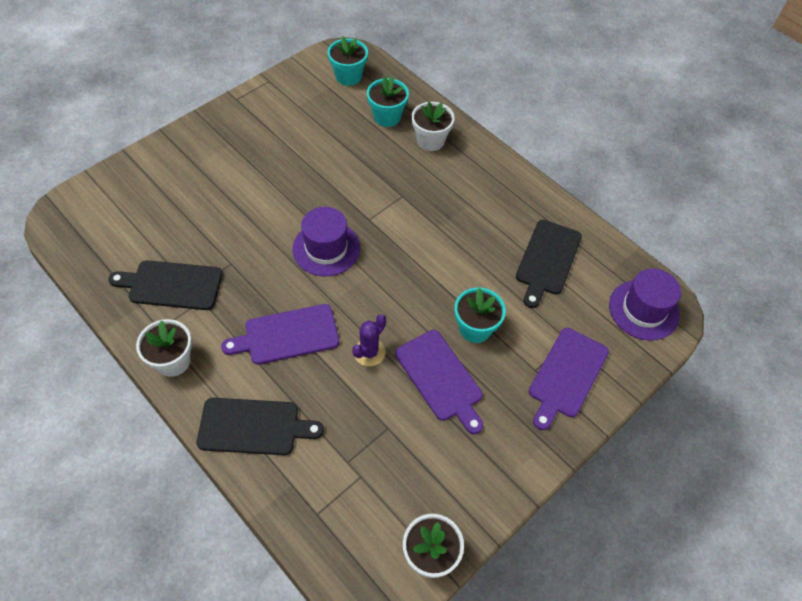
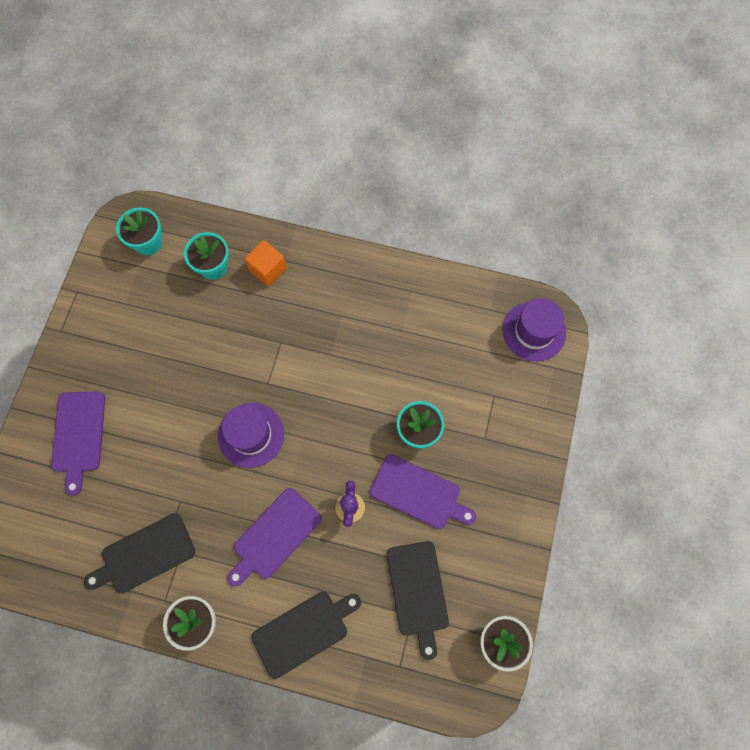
camera: 30 degrees left, 15 degrees up
white flower pot [412,101,455,151] -> orange cube [245,240,287,286]
black cutting board [516,220,582,308] -> black cutting board moved to [387,541,449,660]
purple cutting board [529,328,609,430] -> purple cutting board moved to [51,392,105,496]

